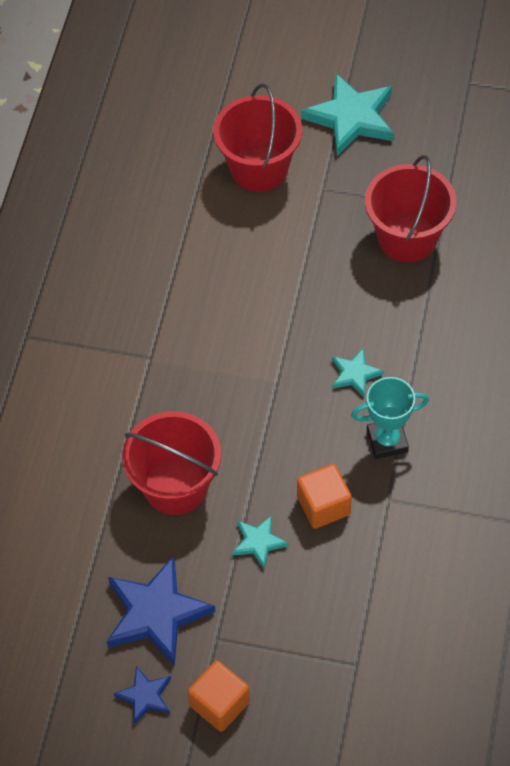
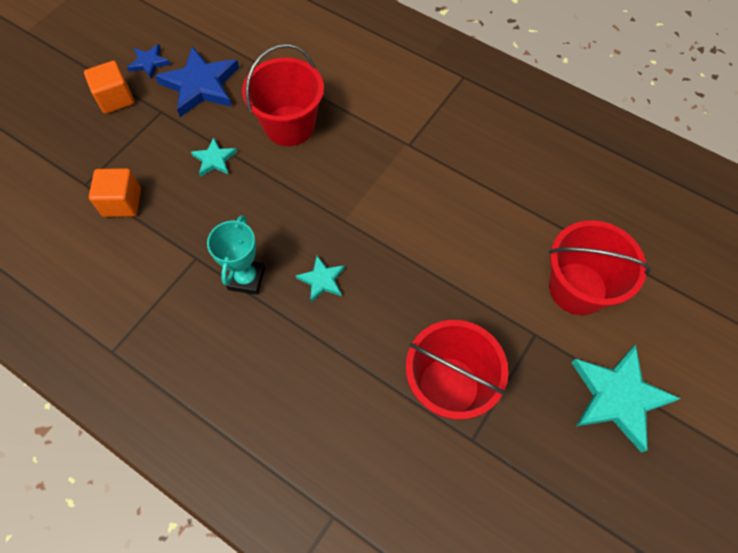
camera: 110 degrees right, 5 degrees up
orange cube [297,464,352,529] -> orange cube moved to [89,168,141,217]

